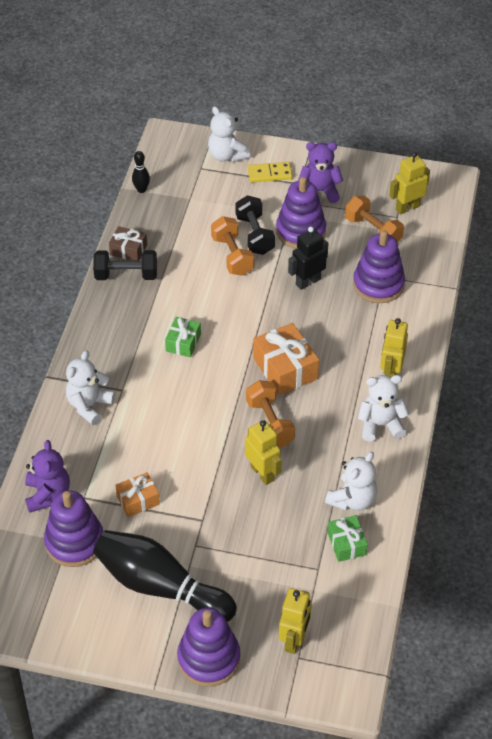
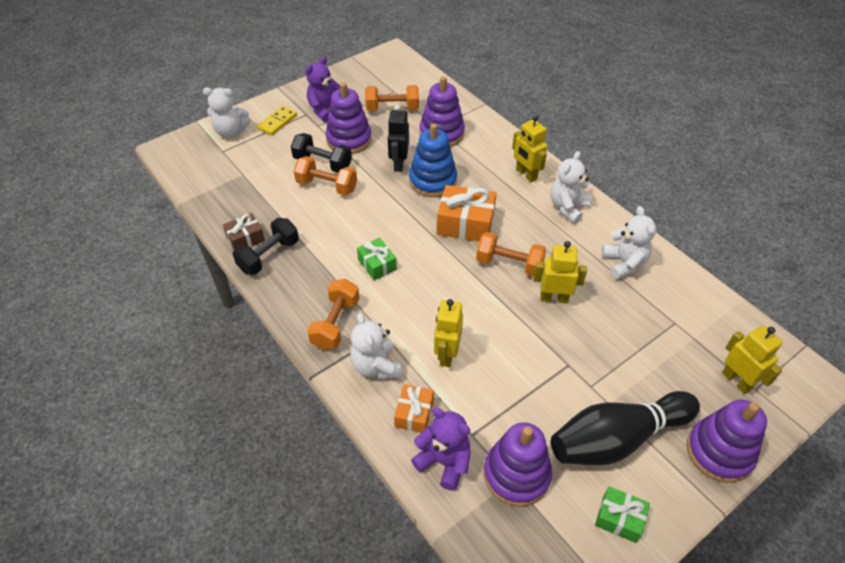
camera: 50 degrees left, 0 degrees up
orange gift [115,472,160,517] -> orange gift moved to [394,384,434,433]
black bowling pin [132,151,150,193] -> none
green gift [328,515,368,562] -> green gift moved to [595,486,650,543]
yellow robot [389,152,430,214] -> yellow robot moved to [434,299,463,367]
none -> orange dumbbell [307,279,359,350]
none -> blue stacking toy [409,123,457,197]

